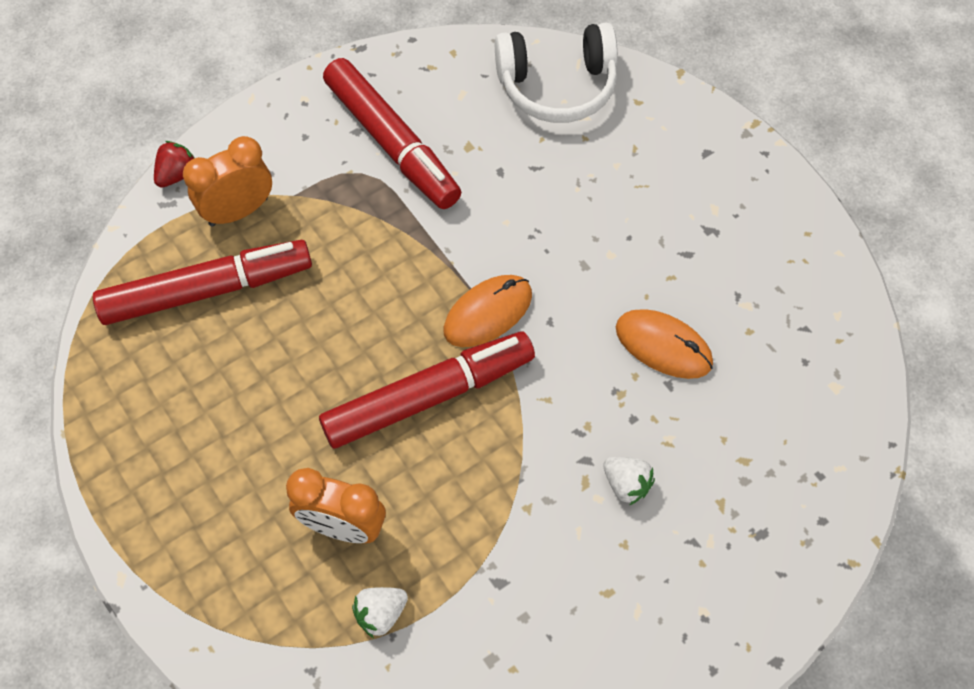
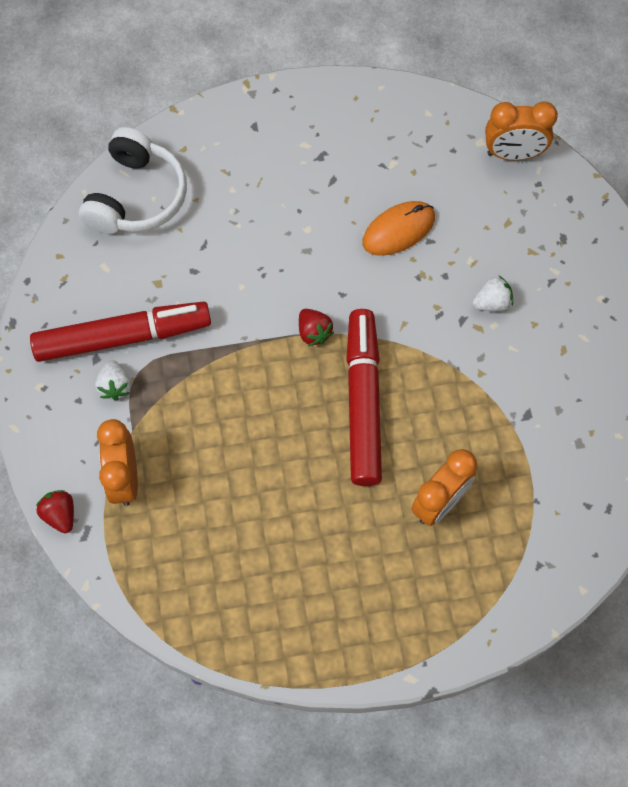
camera: 65 degrees left, 5 degrees up
red marker [93,240,312,325] -> none
white strawberry [352,587,408,638] -> white strawberry moved to [95,360,131,401]
orange mouse [444,275,532,347] -> red strawberry [299,309,334,346]
none -> orange clock [485,101,558,160]

